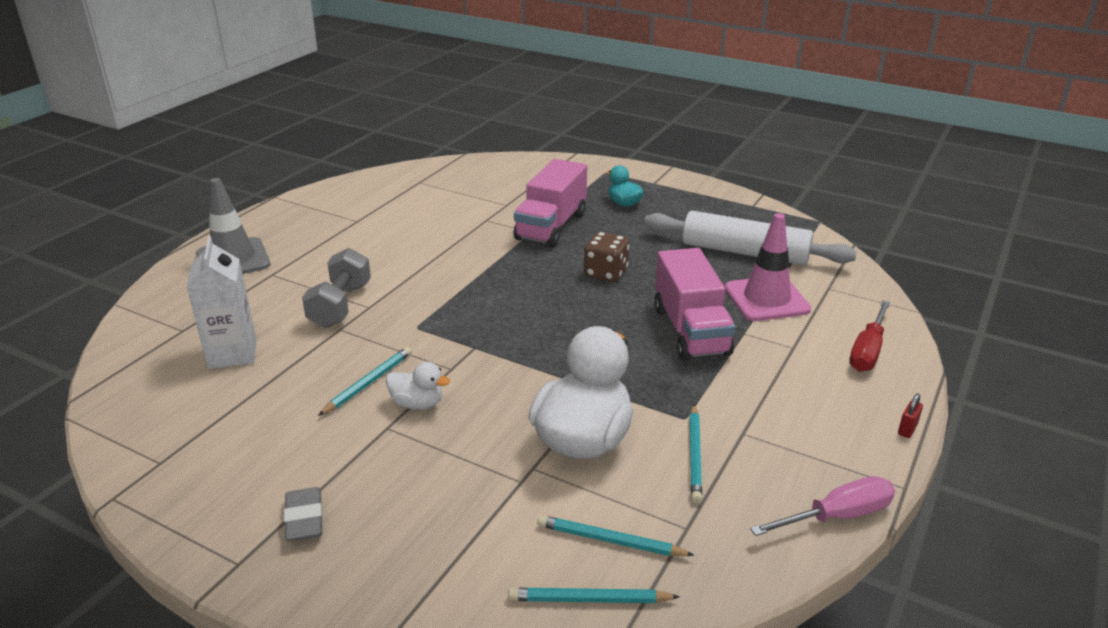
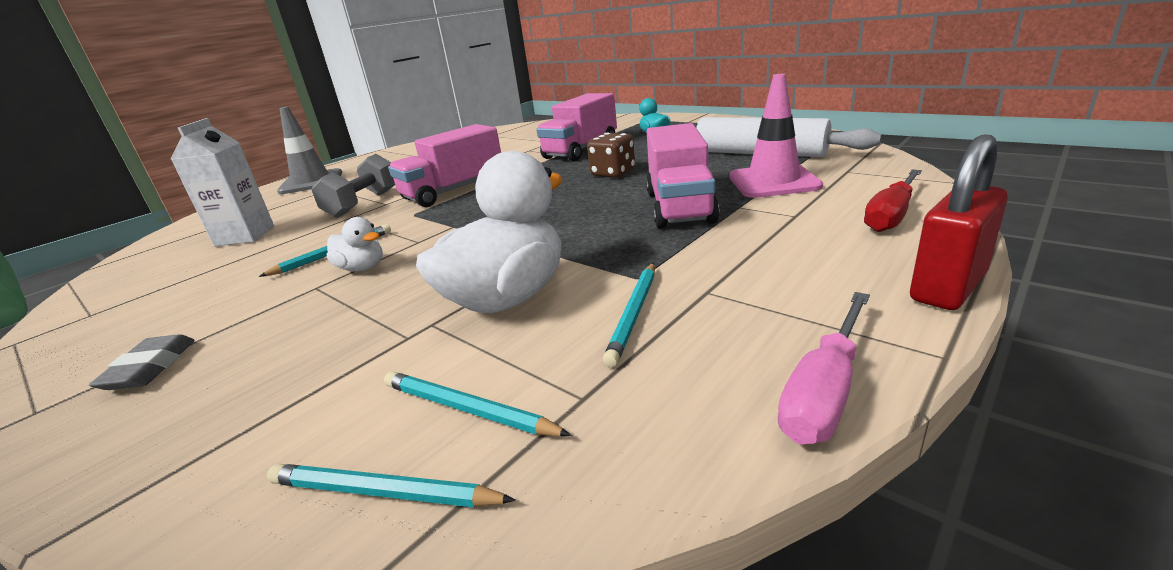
camera: 15 degrees right, 5 degrees down
pink screwdriver [750,476,895,536] -> pink screwdriver turned 135 degrees clockwise [778,292,870,444]
red padlock [898,393,923,438] -> red padlock [910,135,1008,310], size x2.43
none -> pink truck [388,124,501,207]

